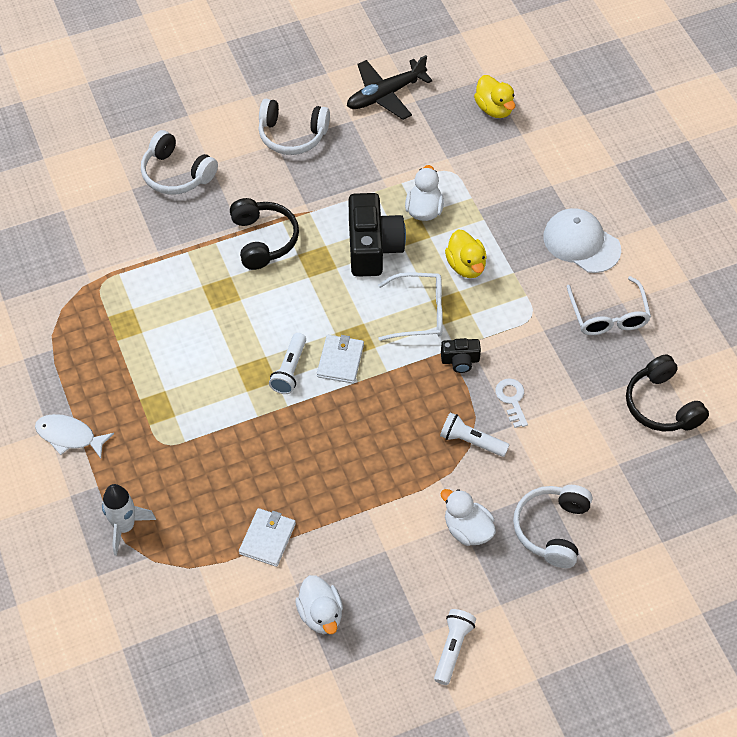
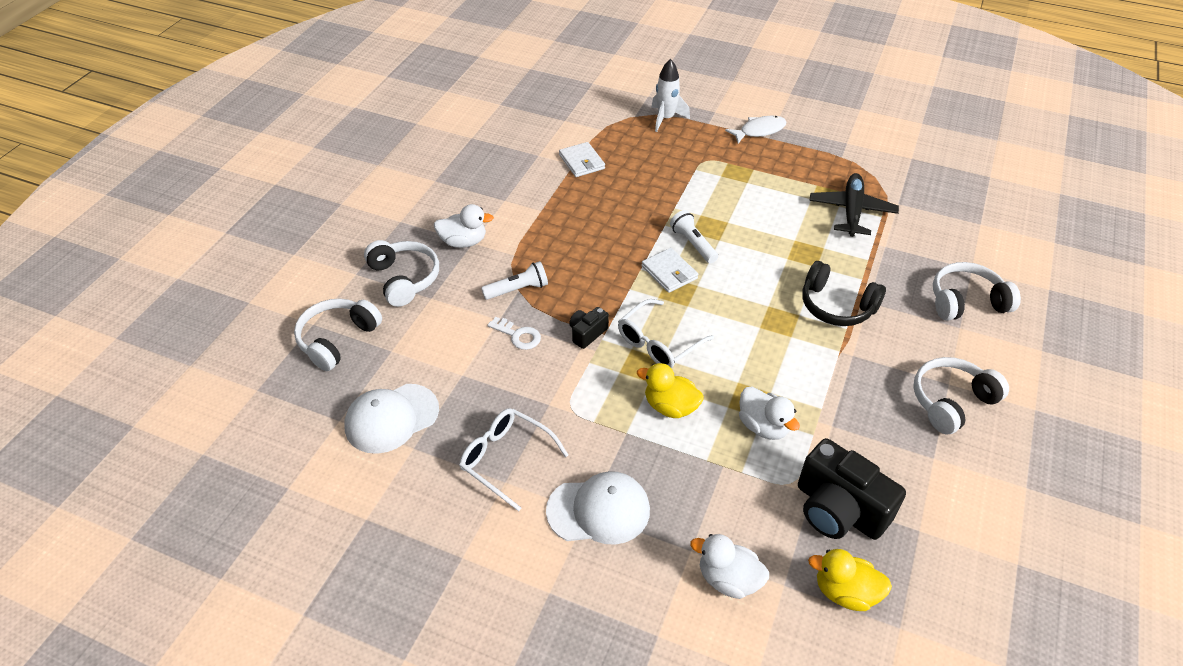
camera: 135 degrees right, 10 degrees down
white duck [295,575,343,634] -> white duck moved to [690,534,769,599]
black plane [347,55,432,120] -> black plane moved to [809,173,899,237]
black camera [348,193,406,277] -> black camera moved to [798,438,906,540]
white flashlight [434,609,476,685] -> none
black headphones [626,354,709,431] -> white cap [344,384,439,454]
none -> white headphones [294,298,382,371]

